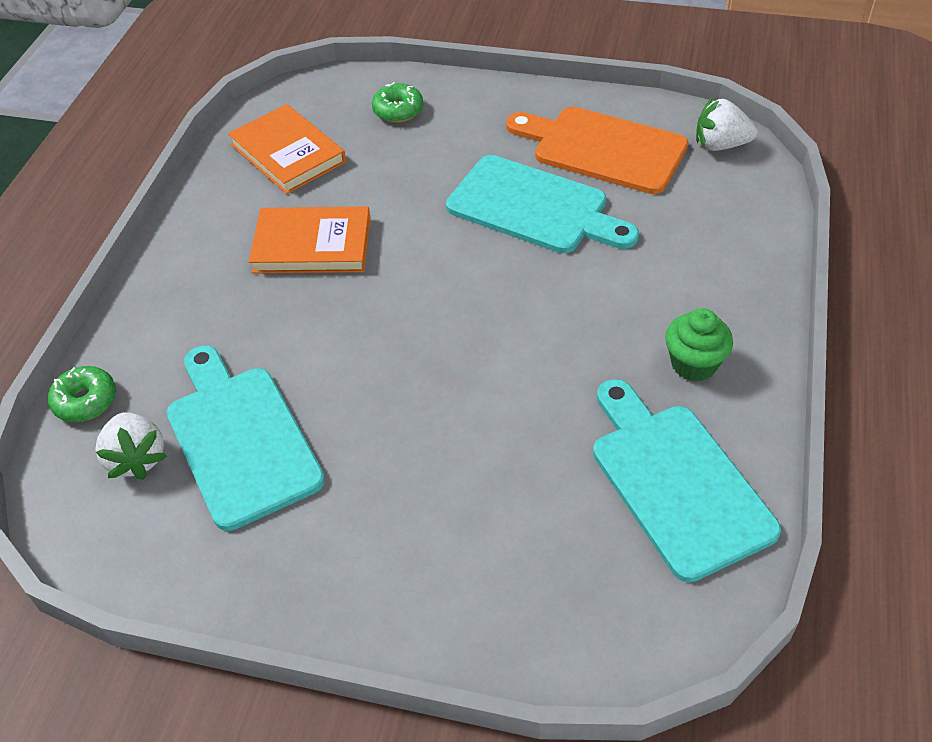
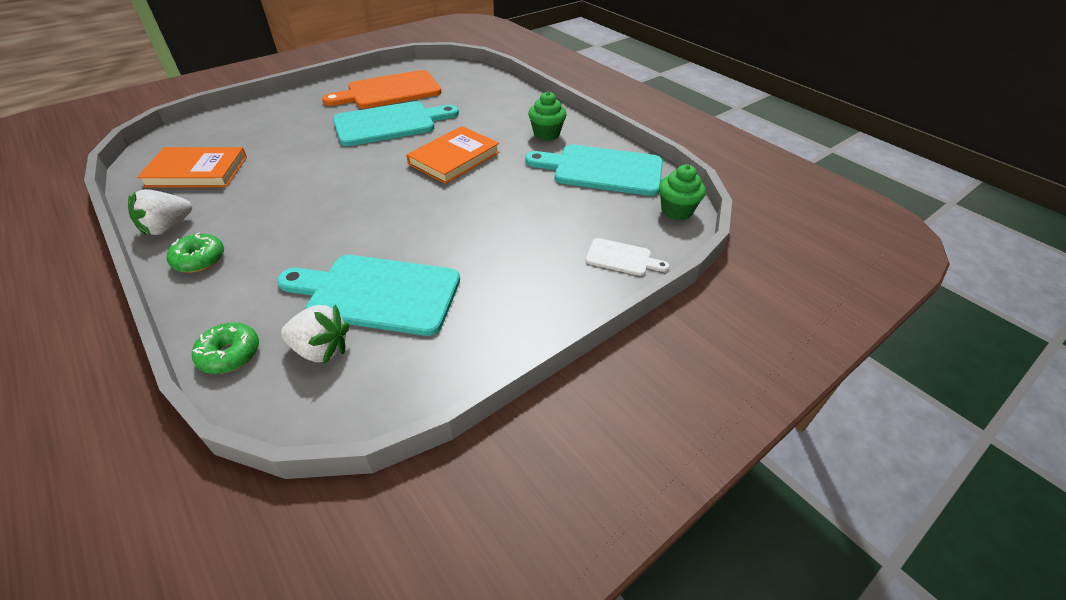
camera: 55 degrees left, 5 degrees down
orange book [249,206,371,273] -> orange book moved to [406,126,500,184]
green donut [372,82,423,123] -> green donut moved to [167,233,224,273]
white strawberry [696,98,758,151] -> white strawberry moved to [128,189,192,236]
none -> white cutting board [586,238,669,276]
none -> green cupcake [659,165,706,220]

